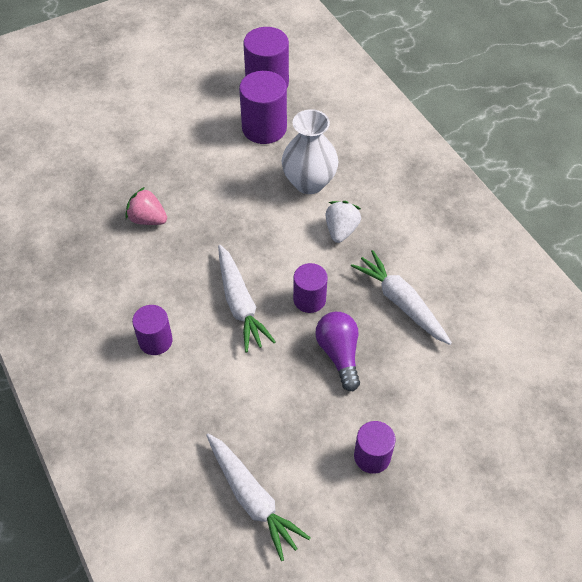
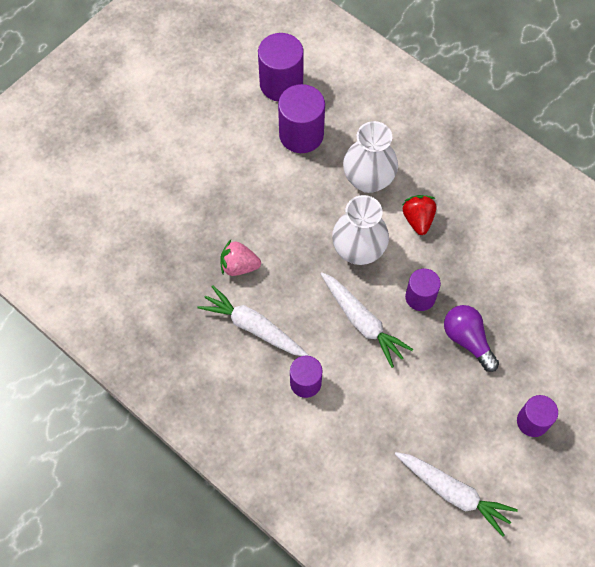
camera: 20 degrees left, 10 degrees up
white strawberry [326,201,361,243] -> red strawberry [403,195,436,235]
white carrot [351,250,452,345] -> white carrot moved to [197,285,309,356]
none -> white vase [332,195,389,265]

